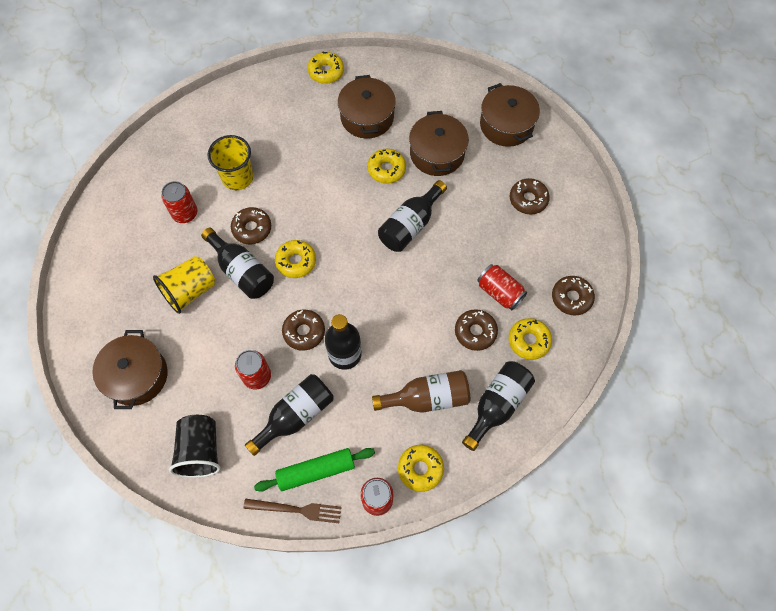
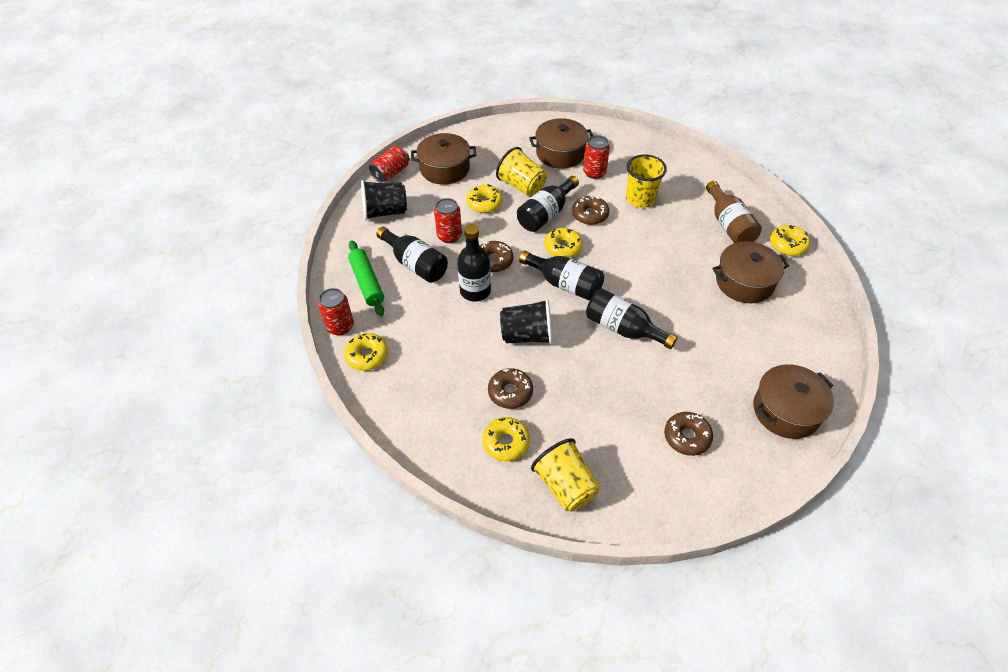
camera: 85 degrees right, 15 degrees down
brown fork [243,499,341,523] -> none
yellow donut [367,149,406,184] -> yellow donut moved to [466,184,503,213]
brown bottle [372,370,470,413] -> brown bottle moved to [706,181,762,243]
brown pot [409,111,469,176] -> brown pot moved to [529,118,593,169]
black bottle [462,361,535,451] -> black bottle moved to [519,250,604,301]
red can [477,264,527,311] -> red can moved to [369,146,409,182]
brown donut [552,276,595,316] -> yellow cup [531,438,600,512]
none -> black cup [500,299,553,344]

